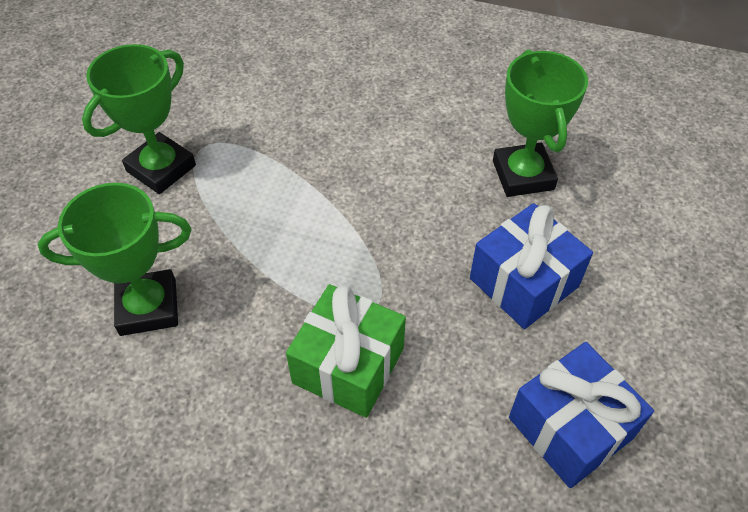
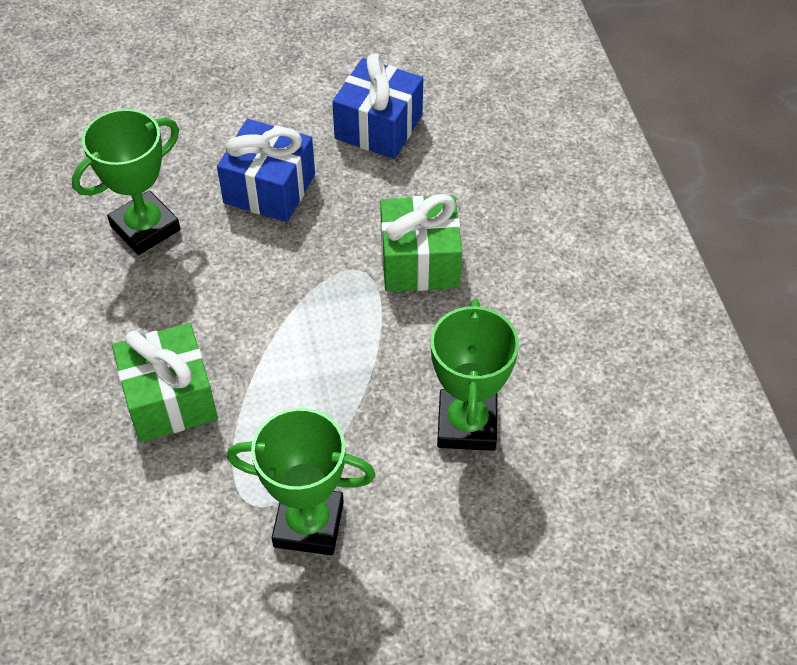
camera: 120 degrees left, 0 degrees up
green trophy [38,183,191,336] -> green trophy turned 45 degrees clockwise [430,299,519,451]
none -> green gift [112,323,218,442]

